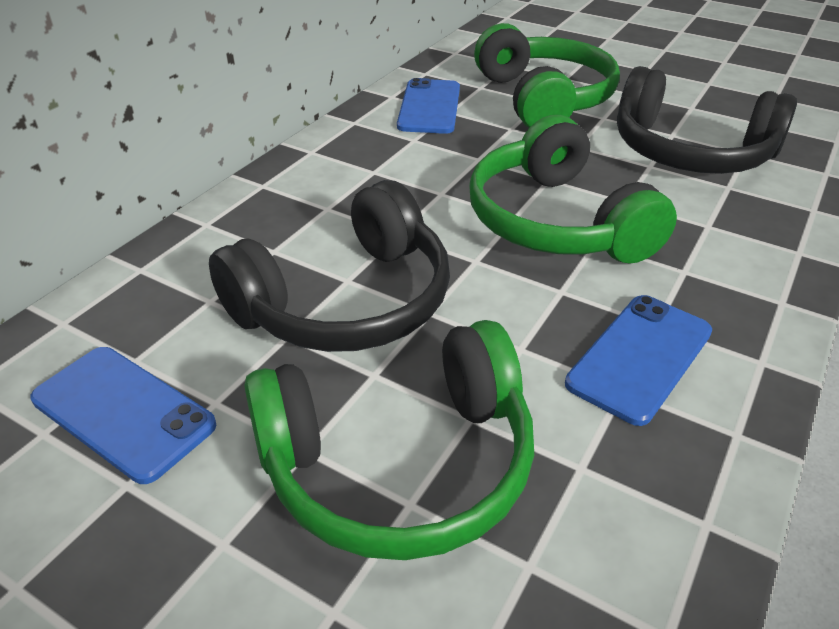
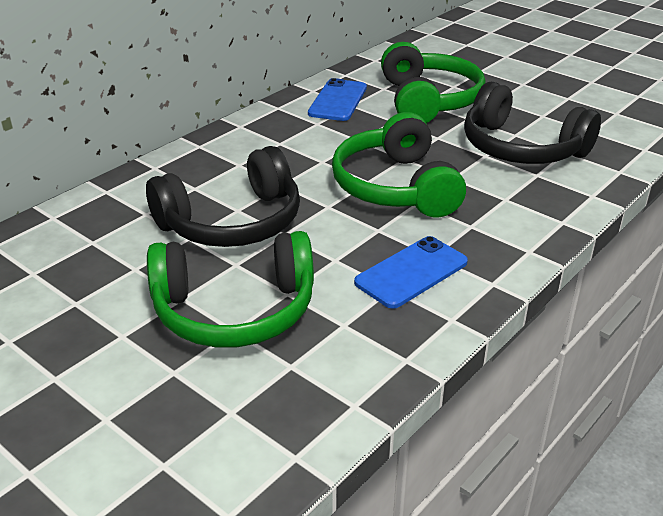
camera: 10 degrees right, 5 degrees down
blue phone [30,347,216,484] -> none

